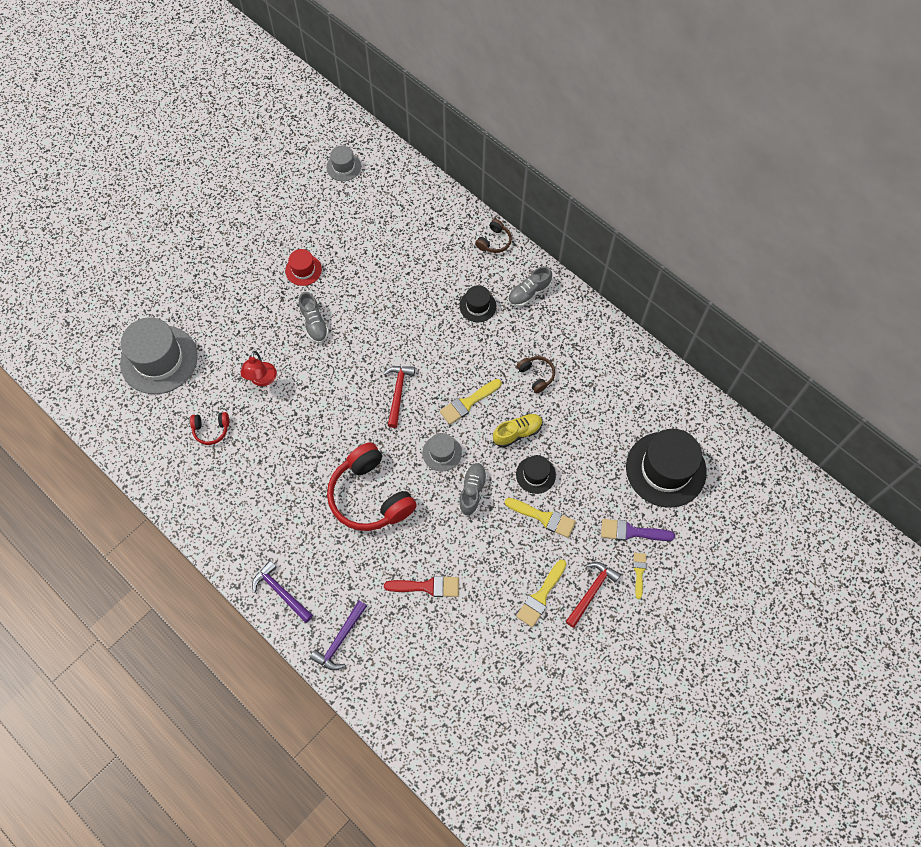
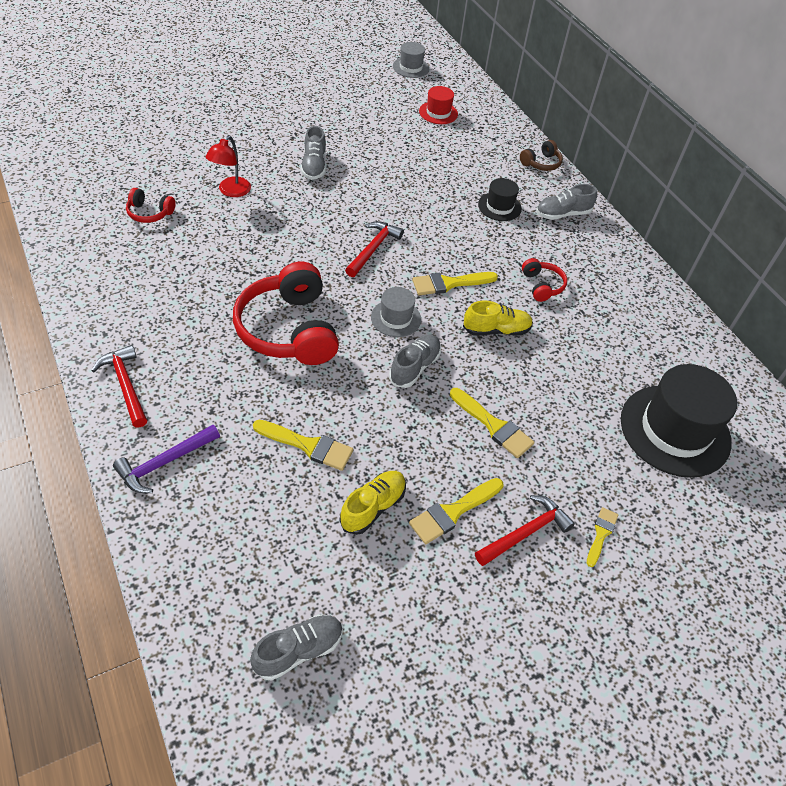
camera: 15 degrees right, 15 degrees down
grey hat [120,317,198,394] -> none
purple hammer [252,560,313,623] -> red hammer [91,345,147,428]
red hat [285,249,322,286] -> red hat moved to [419,86,458,124]
red brush [384,576,459,597] -> yellow brush [253,420,353,471]
black hat [516,455,556,494] -> none
brown headphones [517,356,555,393] -> red headphones [522,258,567,302]
purple brush [601,519,675,541] -> none
none -> grey shoe [250,615,343,680]
none -> yellow shoe [340,471,406,535]

